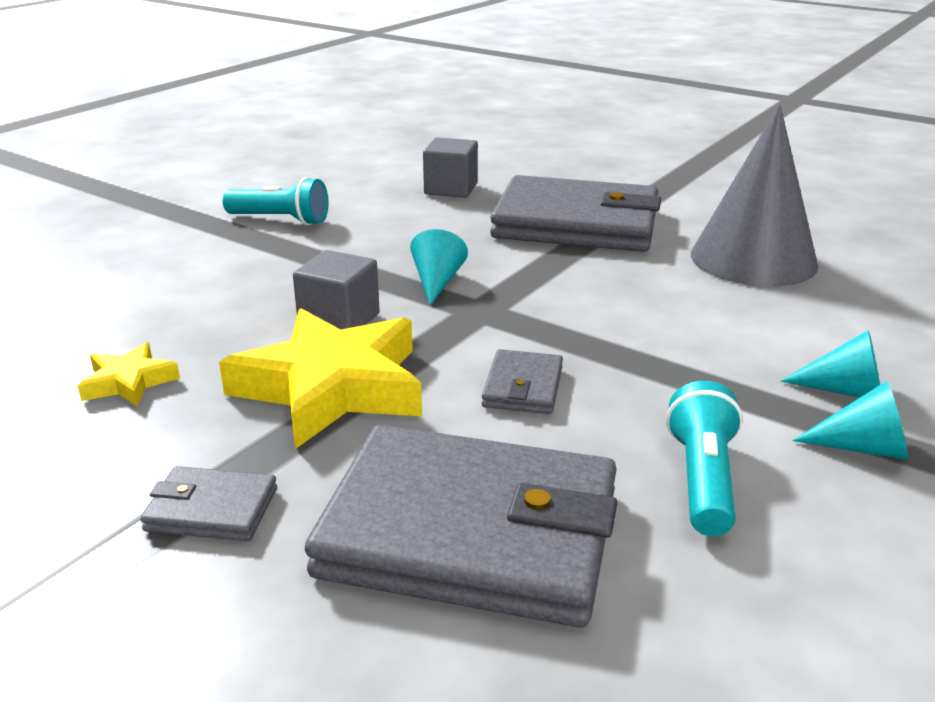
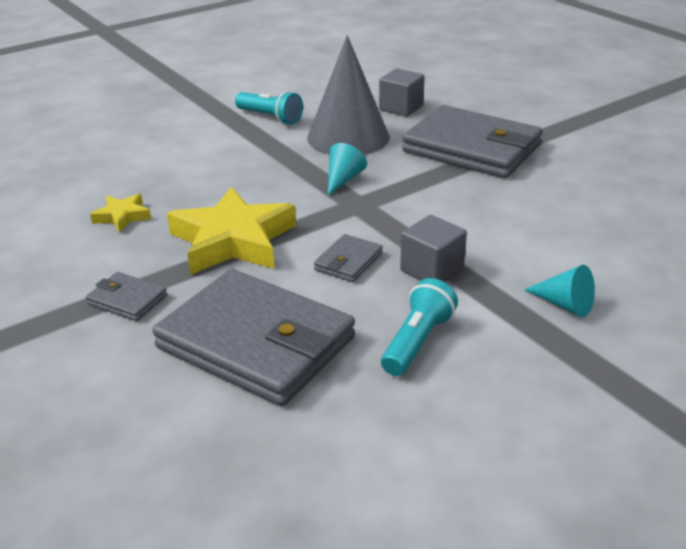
camera: 20 degrees right, 5 degrees up
grey cube [293,250,380,330] -> grey cube moved to [400,215,467,282]
grey cone [691,104,818,287] -> grey cone moved to [307,35,390,155]
turquoise cone [792,381,908,460] -> none

